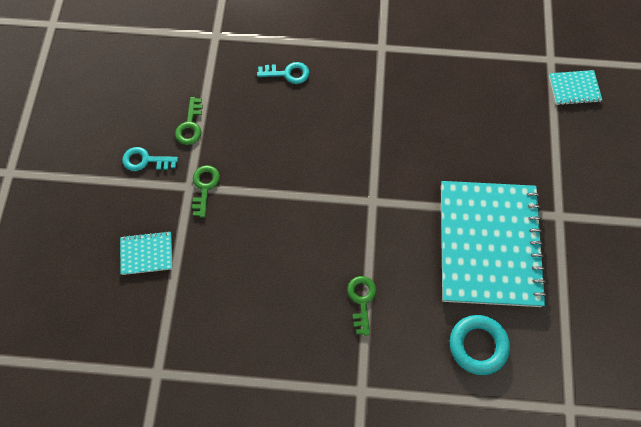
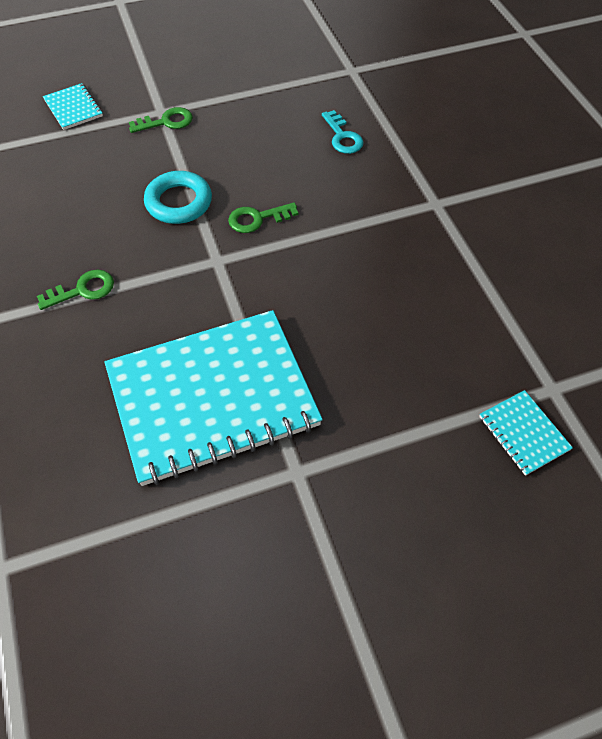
camera: 65 degrees right, 10 degrees down
turquoise key [122,147,178,171] -> none
green key [175,97,203,145] -> green key moved to [228,202,298,233]
turquoise ring [450,315,510,375] -> turquoise ring moved to [144,171,212,224]

